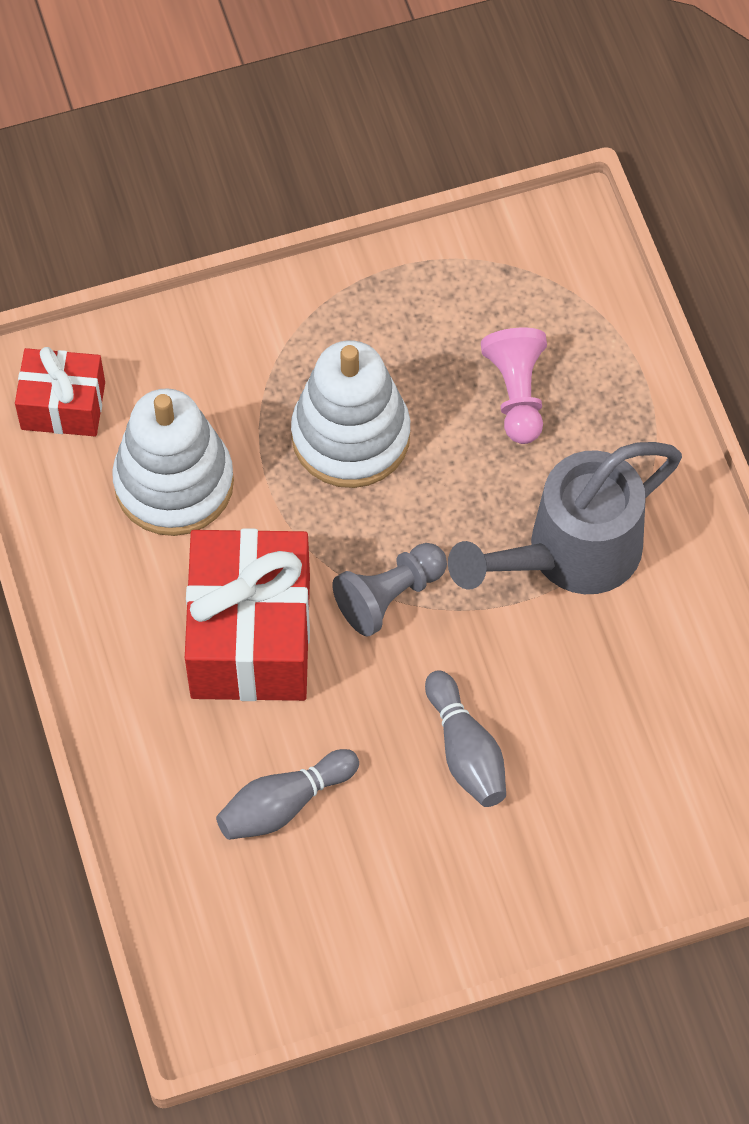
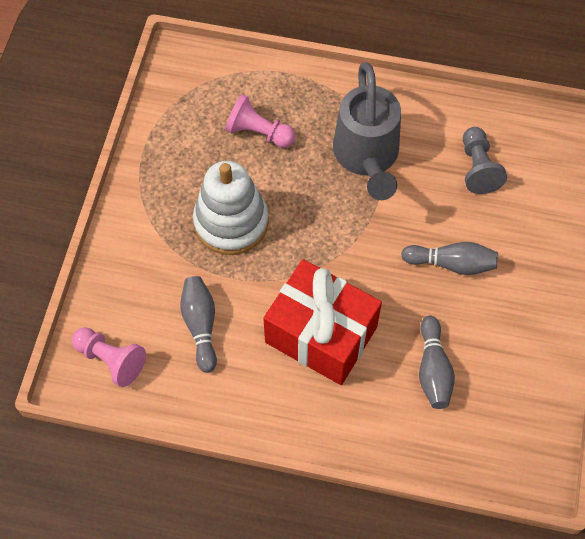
camera: 60 degrees left, 0 degrees up
red gift [15,347,105,436] -> pink pawn [72,327,146,387]
white stacking toy [112,388,234,536] -> grey bowling pin [180,276,217,373]
grey pawn [332,543,447,637] -> grey pawn moved to [463,127,507,194]

